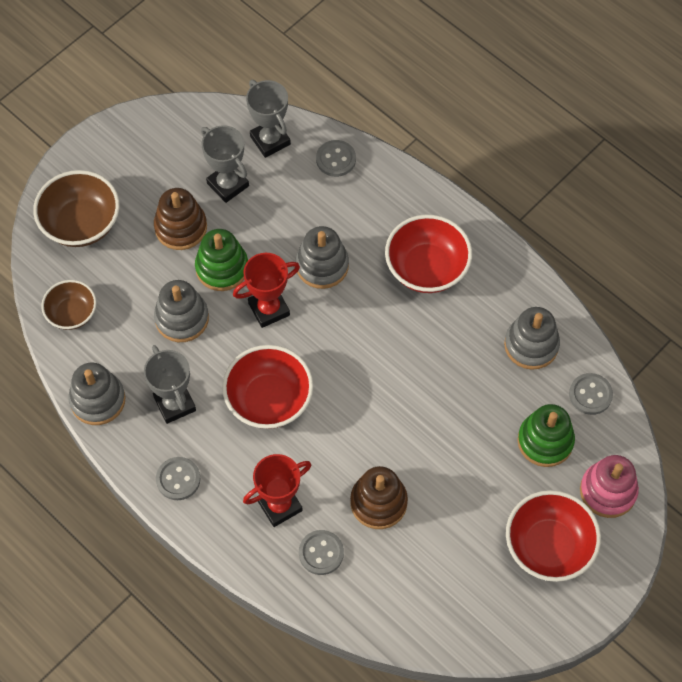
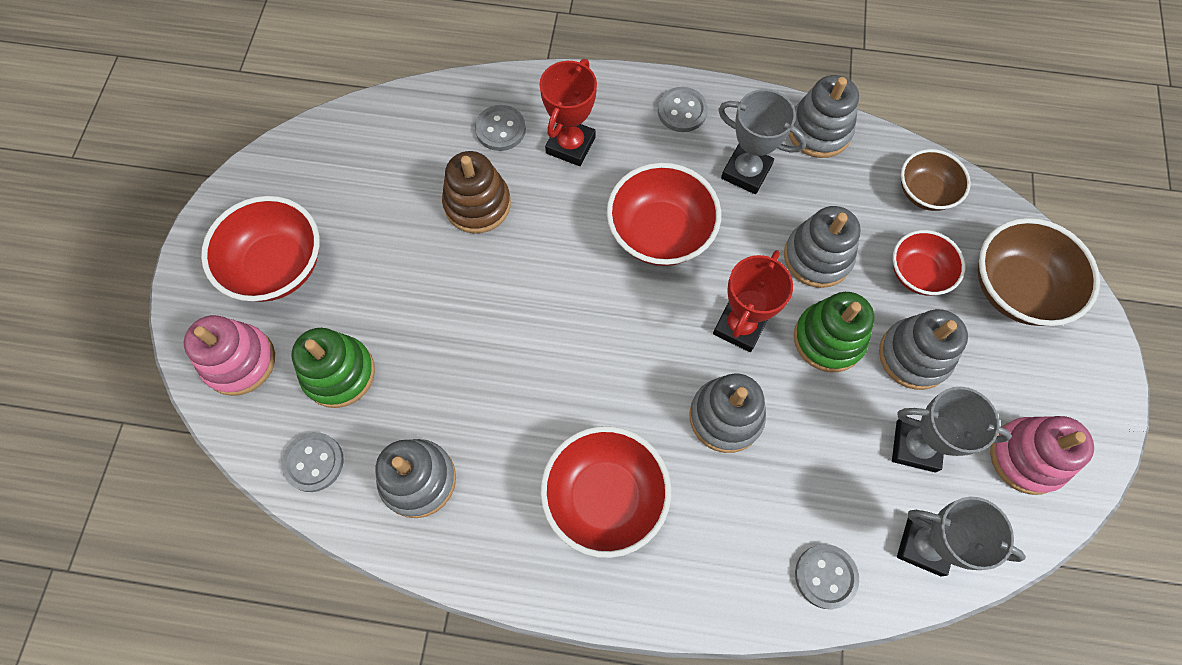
camera: 145 degrees right, 5 degrees up
brown stacking toy [154,188,207,250] -> grey stacking toy [879,309,968,390]
none -> red bowl [893,230,965,295]
none -> pink stacking toy [990,416,1094,495]

